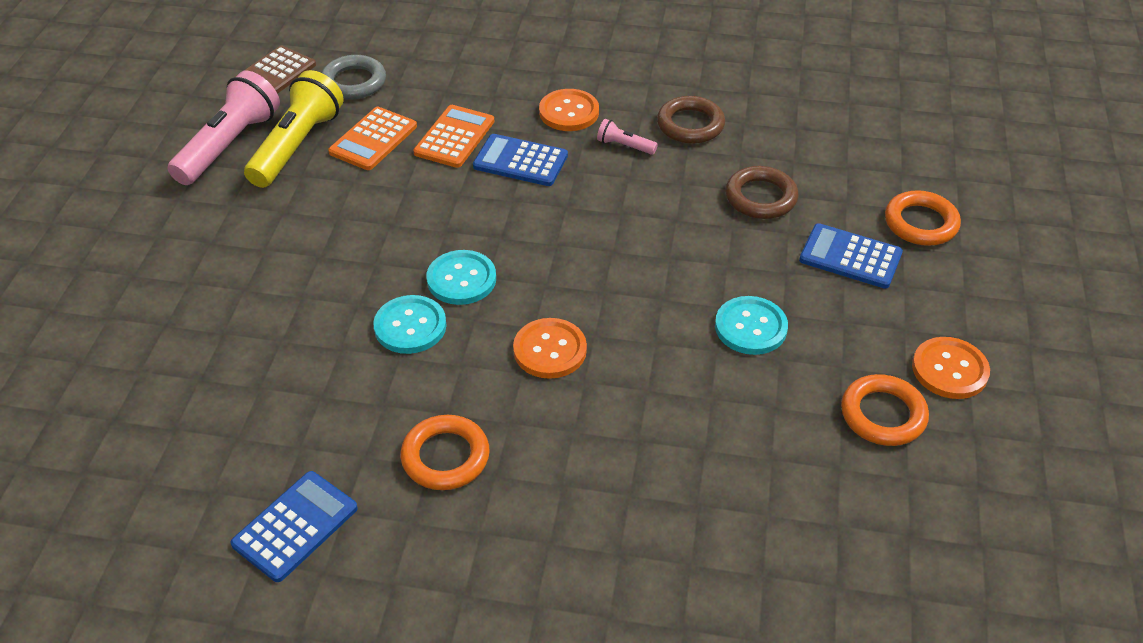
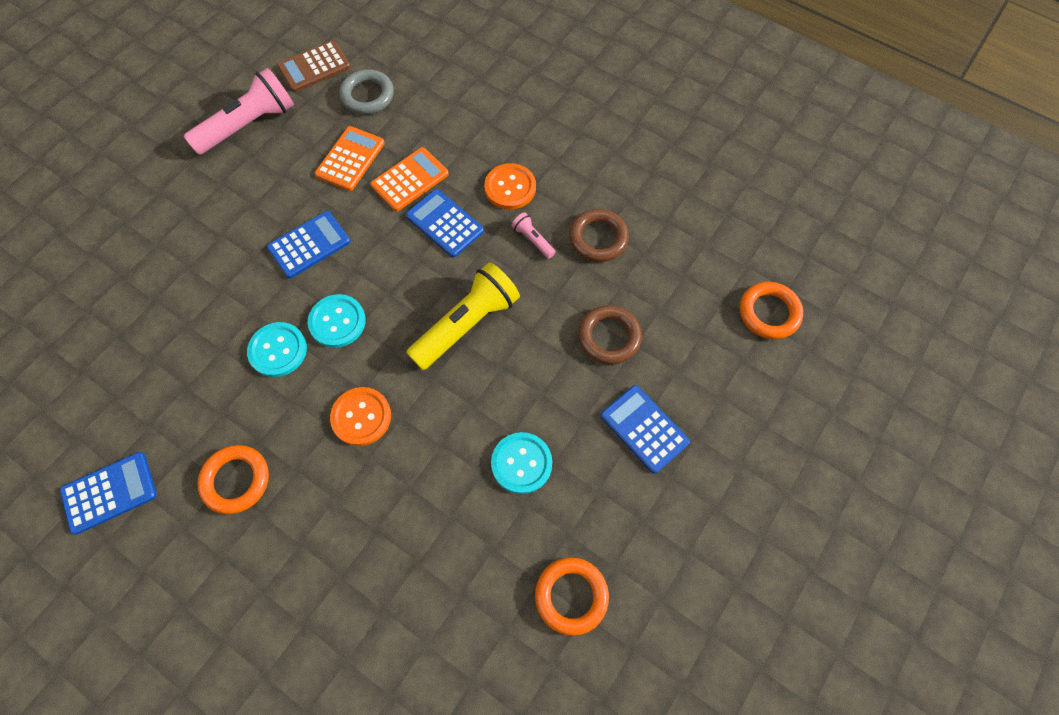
camera: 25 degrees right, 20 degrees up
yellow flashlight [244,70,344,188] -> yellow flashlight moved to [406,262,520,370]
orange calculator [328,107,417,170] -> orange calculator turned 150 degrees clockwise [315,126,385,191]
orange ring [885,190,961,246] -> orange ring moved to [740,282,803,339]
orange button [912,337,990,399] -> none
none -> blue calculator [267,211,350,278]

